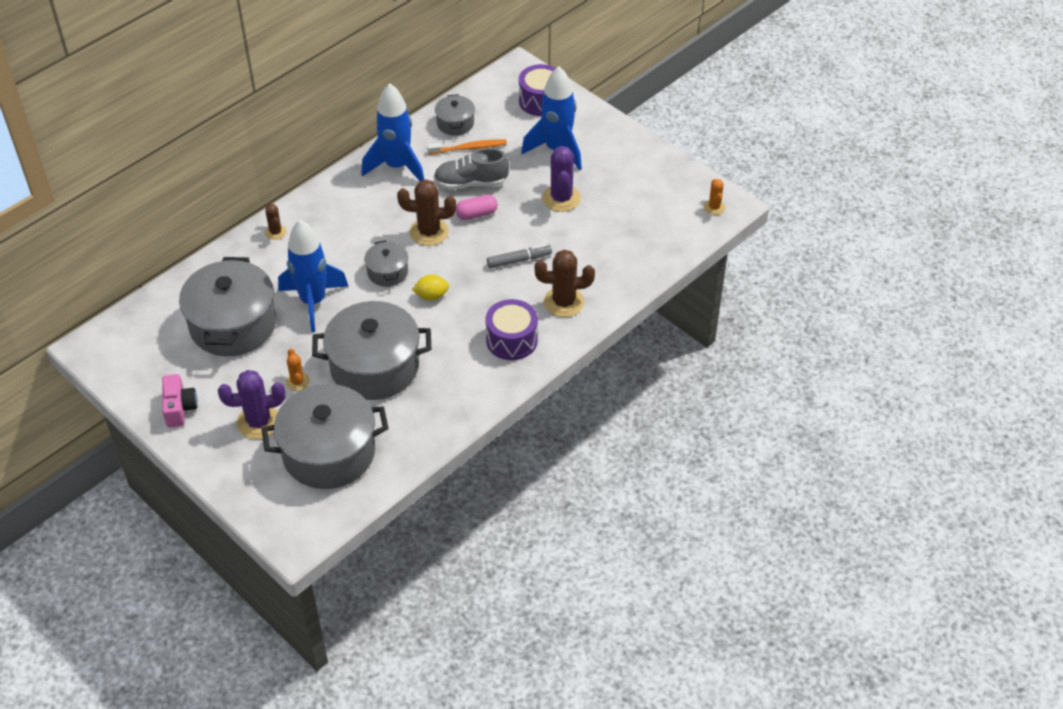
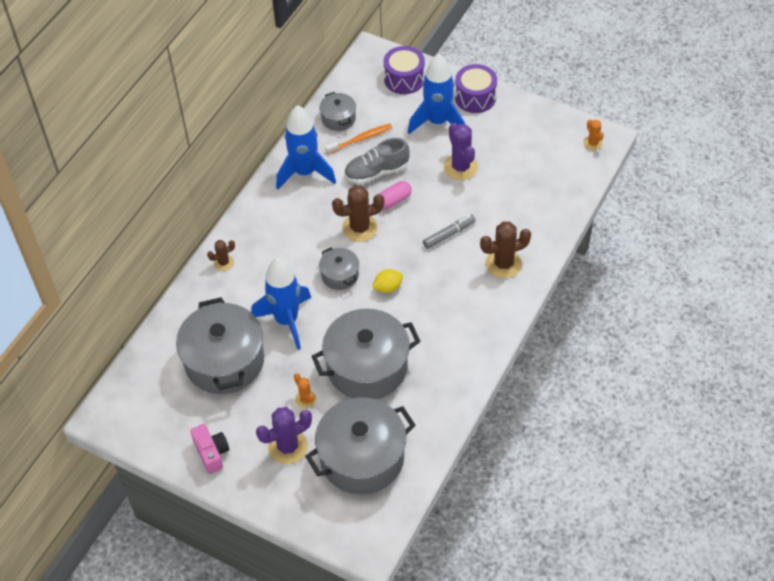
camera: 15 degrees left, 5 degrees up
brown cactus [265,204,287,240] -> brown cactus turned 75 degrees counterclockwise [207,240,235,271]
purple drum [485,299,538,360] -> purple drum moved to [455,64,497,113]

